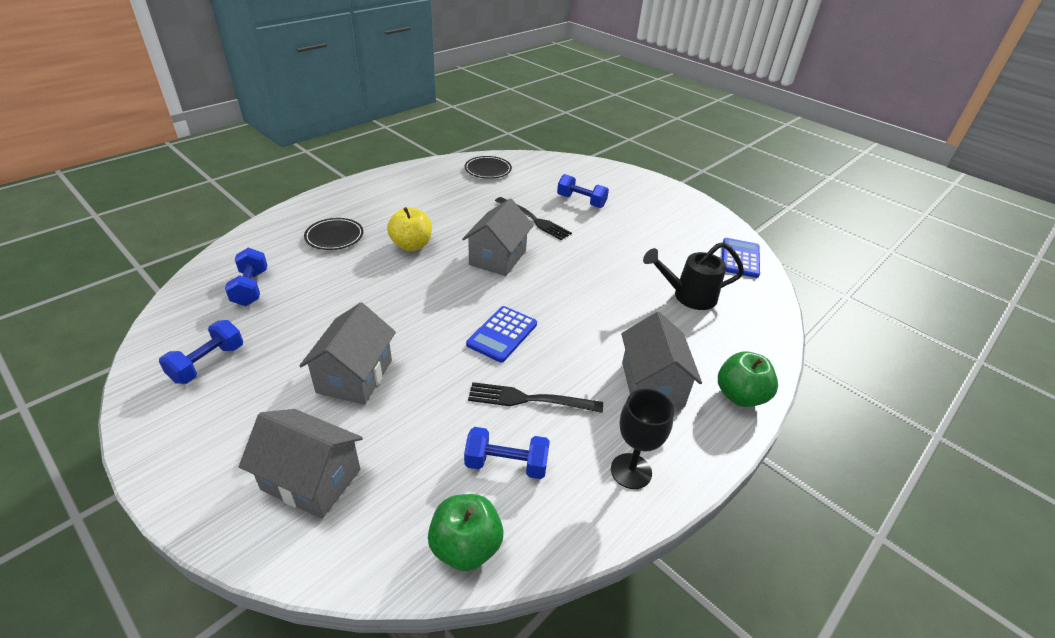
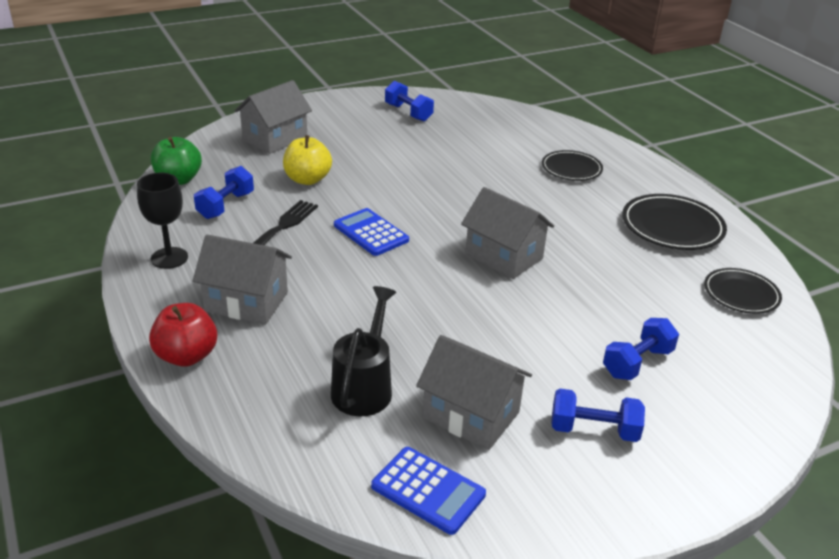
camera: 110 degrees right, 5 degrees down
blue dumbbell [225,248,268,306] -> blue dumbbell moved to [551,388,645,442]
grey house [299,302,396,405] -> grey house moved to [416,335,532,450]
yellow apple [387,207,432,251] -> yellow apple moved to [283,135,332,185]
black fork [495,197,572,240] -> none
green apple [718,351,778,407] -> red apple [149,303,217,367]
none -> black plate [622,194,727,250]

